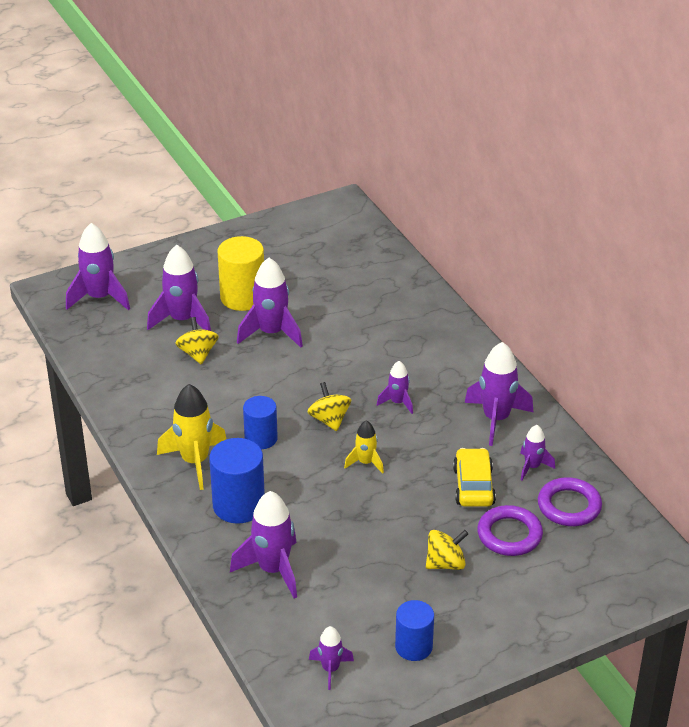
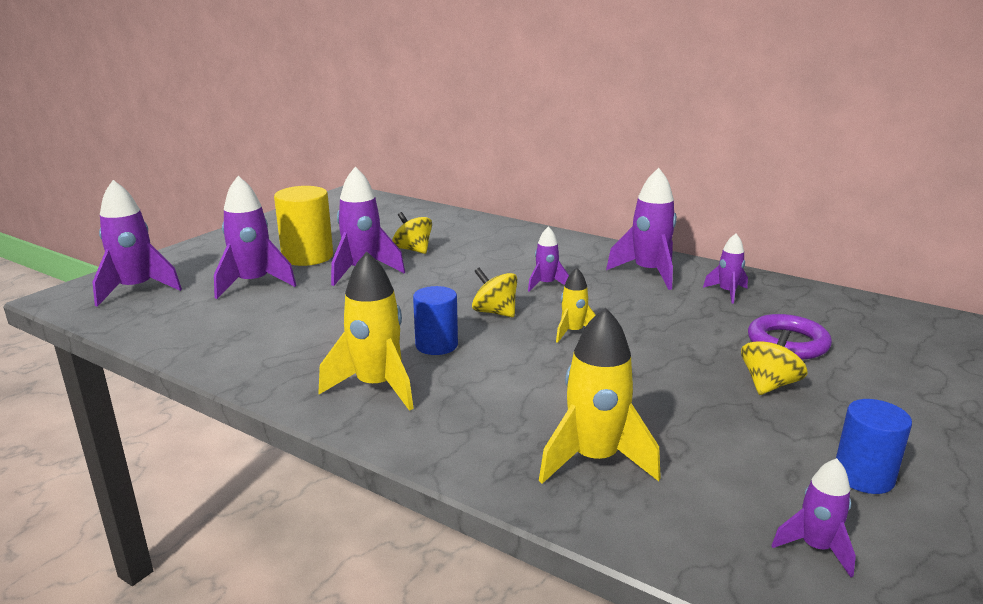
camera: 30 degrees left, 15 degrees down
yellow spinning top [175,317,218,365] -> yellow spinning top moved to [392,212,432,254]
blue cylinder [209,438,265,524] -> none
purple rocket [230,491,297,598] -> yellow rocket [539,307,661,484]
yellow car [453,448,496,507] -> none
purple ring [538,477,602,526] -> none

